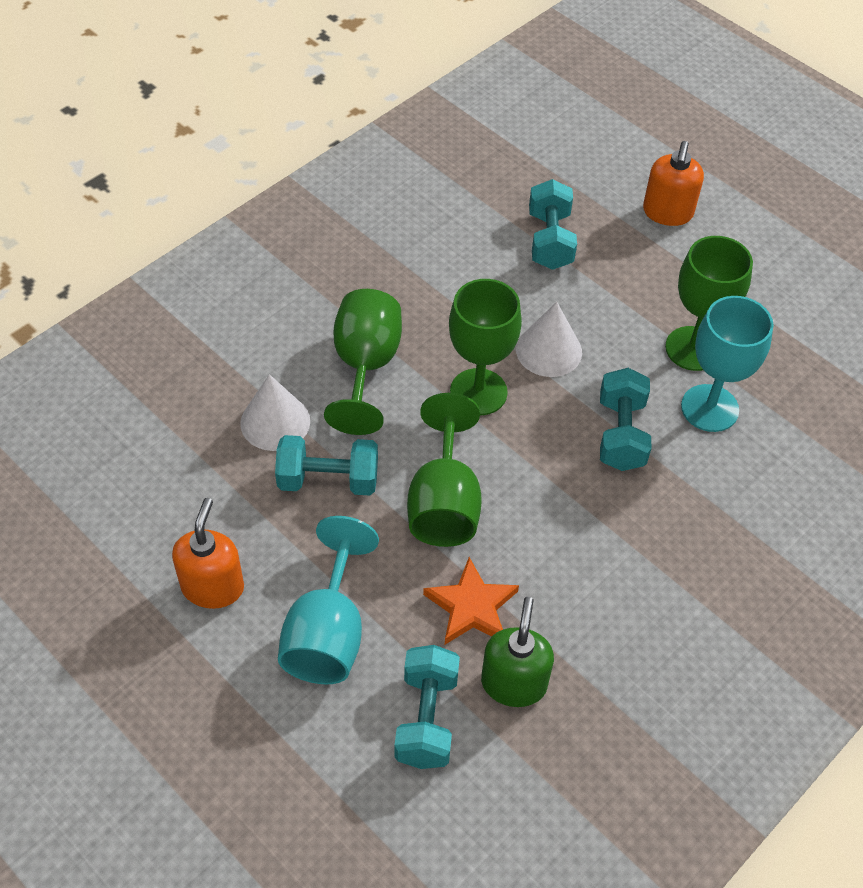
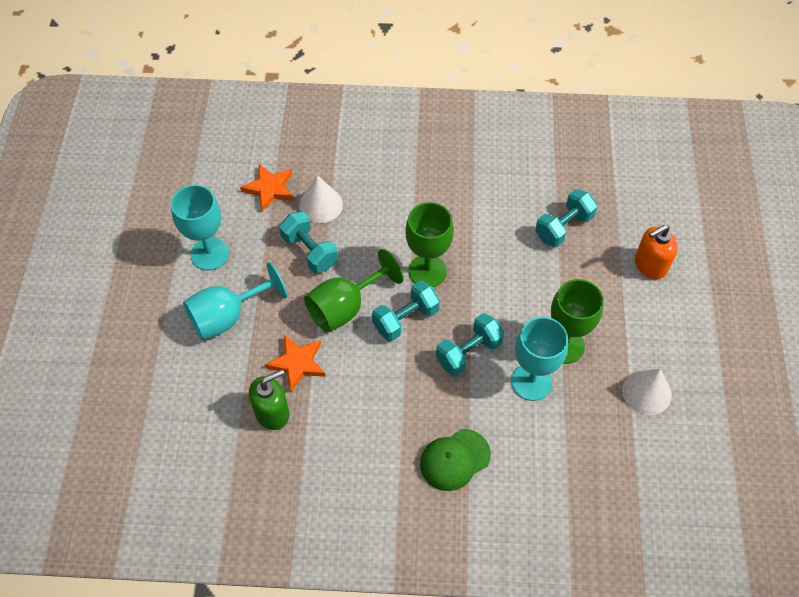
camera: 50 degrees right, 5 degrees up
orange soap dispenser [172,498,244,609] -> turquoise goblet [171,184,229,270]
green goblet [324,289,402,435] -> none
turquoise dumbbell [394,645,460,769] -> turquoise dumbbell moved to [372,281,440,341]
white cone [516,302,582,377] -> white cone moved to [622,369,672,415]
none -> orange star [240,164,294,212]
none -> green cap [420,429,491,491]

